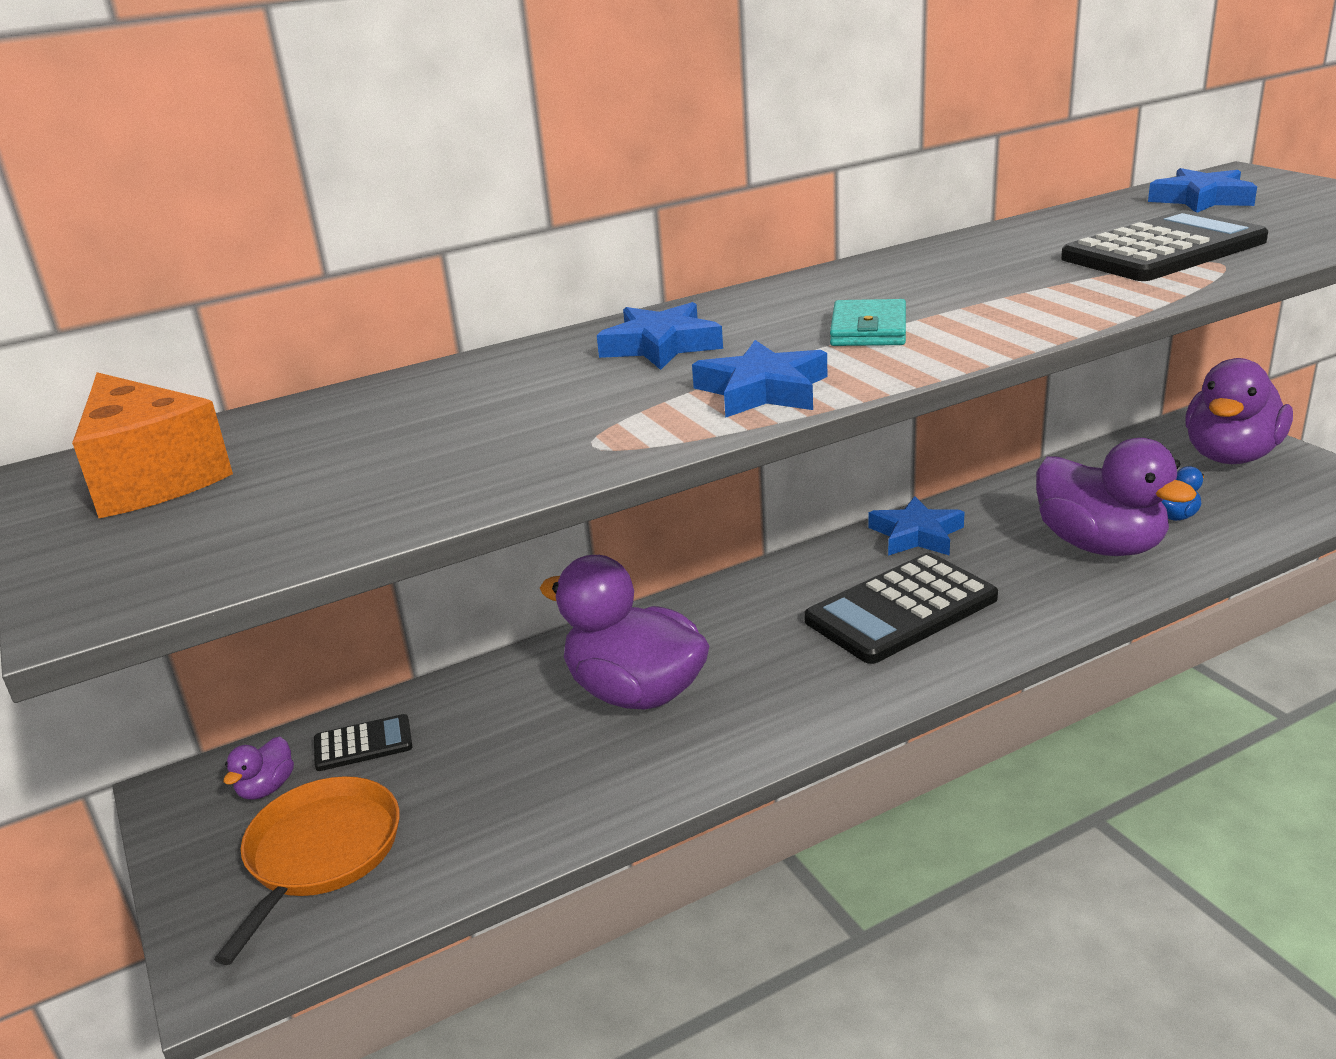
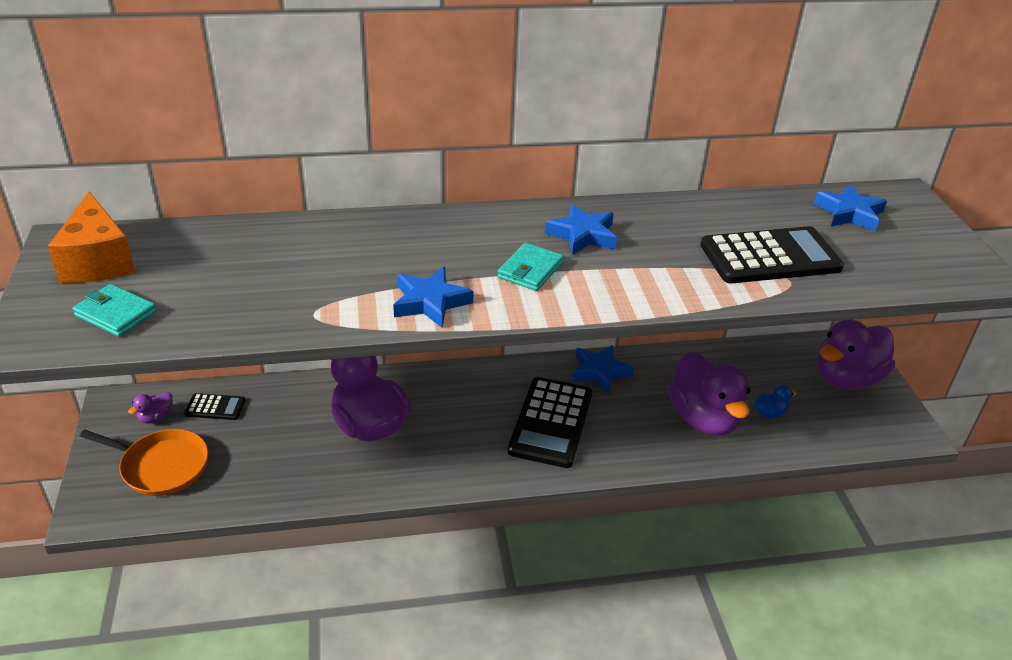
camera: 15 degrees right, 10 degrees up
orange pan [214,776,400,965] -> orange pan turned 75 degrees clockwise [80,429,208,496]
blue star [597,302,723,370] -> blue star moved to [545,204,617,255]
black calculator [804,553,998,664] -> black calculator turned 60 degrees counterclockwise [508,377,592,468]
none -> turquoise wallet [72,284,157,337]

